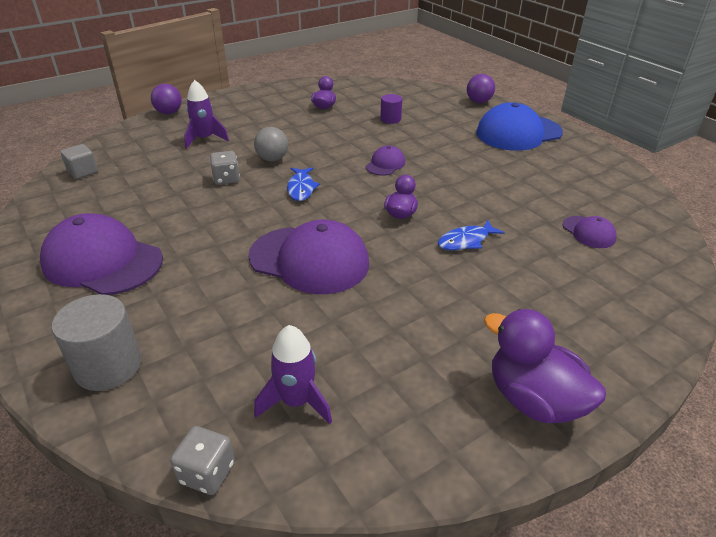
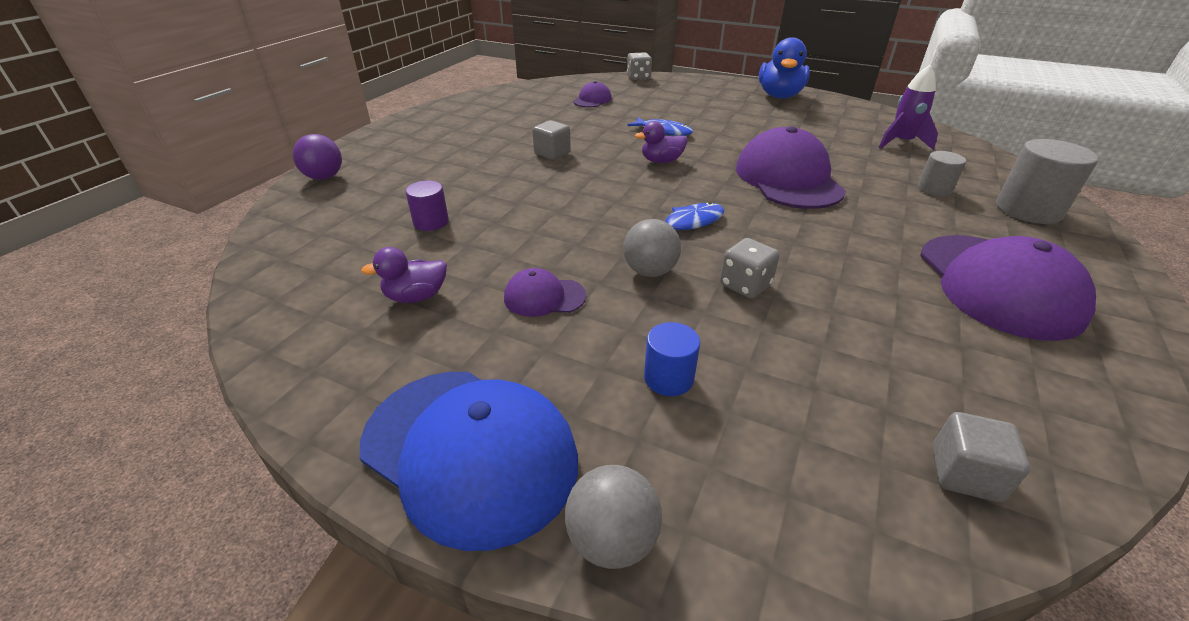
camera: 120 degrees left, 0 degrees up
purple ball [151,84,182,114] -> grey ball [565,465,662,569]
grey dice [170,426,235,495] -> grey dice moved to [627,52,652,80]
purple rocket [184,80,229,149] -> blue cylinder [644,322,700,396]
purple cap [366,145,405,176] -> purple cap moved to [504,268,586,317]
blue cap [476,102,563,151] -> blue cap moved to [360,372,578,551]
purple duck [484,309,606,423] -> blue duck [759,37,810,98]
none -> grey cube [532,120,571,160]
none -> grey cylinder [918,151,966,196]

